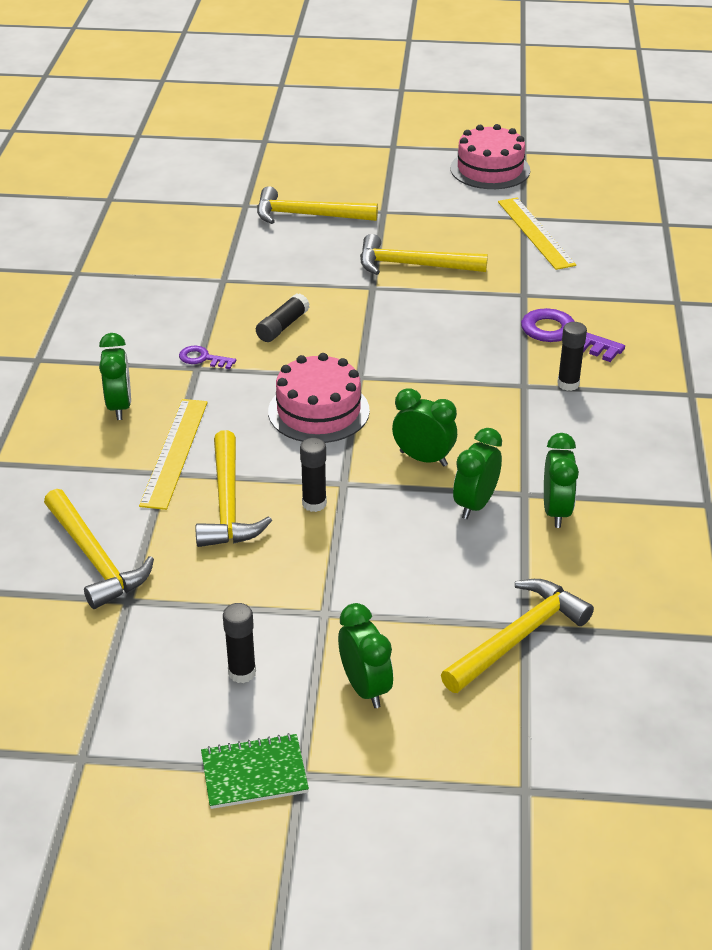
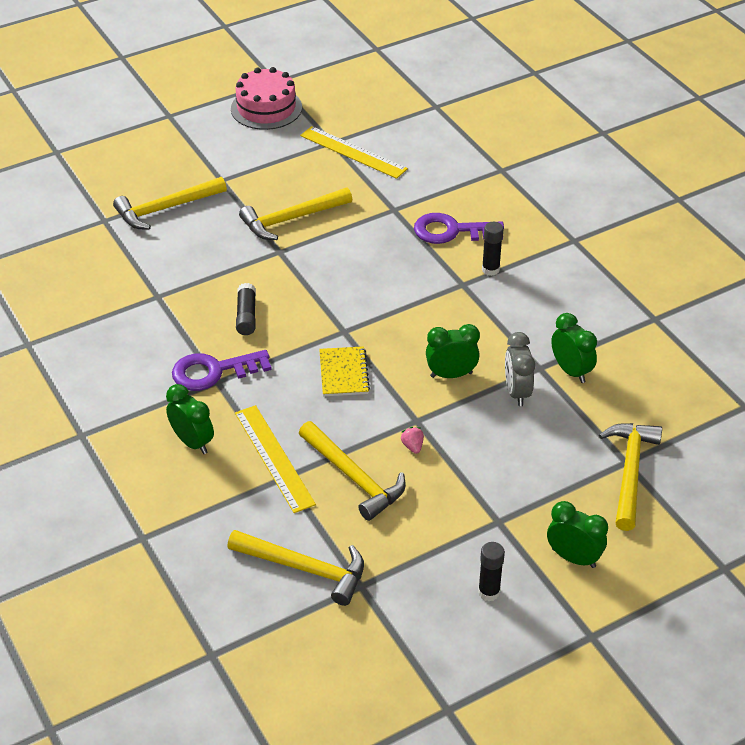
camera: 35 degrees left, 5 degrees up
purple key [179,346,236,369] -> purple key [172,350,272,391], size x1.89
green notebook [201,733,309,809] -> none
pink cake [268,353,370,443] -> yellow notebook [319,346,370,396]
black glue stick [300,438,327,512] -> pink strawberry [400,427,424,454]
green clock [453,428,502,519] -> grey clock [505,332,535,406]

